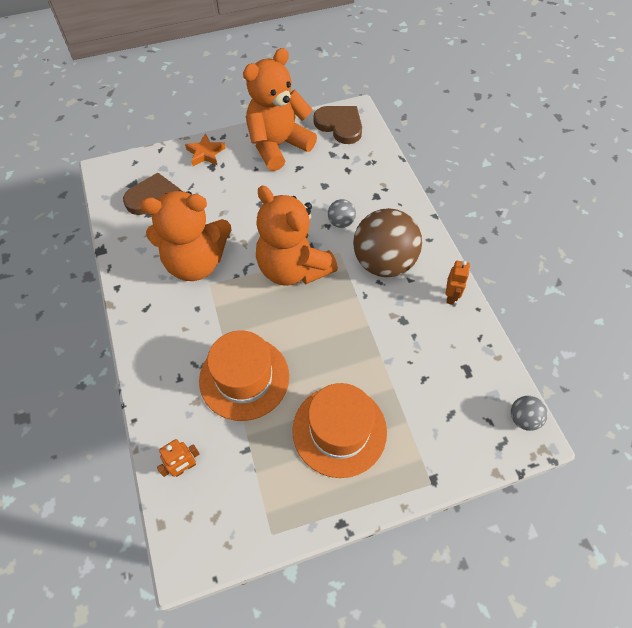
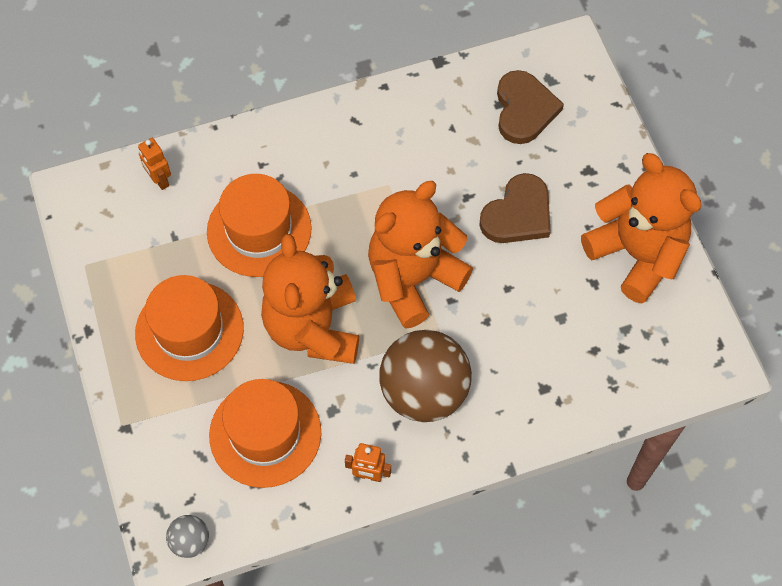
camera: 90 degrees right, 5 degrees up
orange teddy bear [140,190,232,281] -> orange teddy bear moved to [261,234,359,364]
orange star [185,133,226,166] -> none
brown heart [314,106,362,144] -> brown heart moved to [479,173,550,243]
grey ball [328,199,356,228] -> none
none -> orange hat [209,379,321,488]

